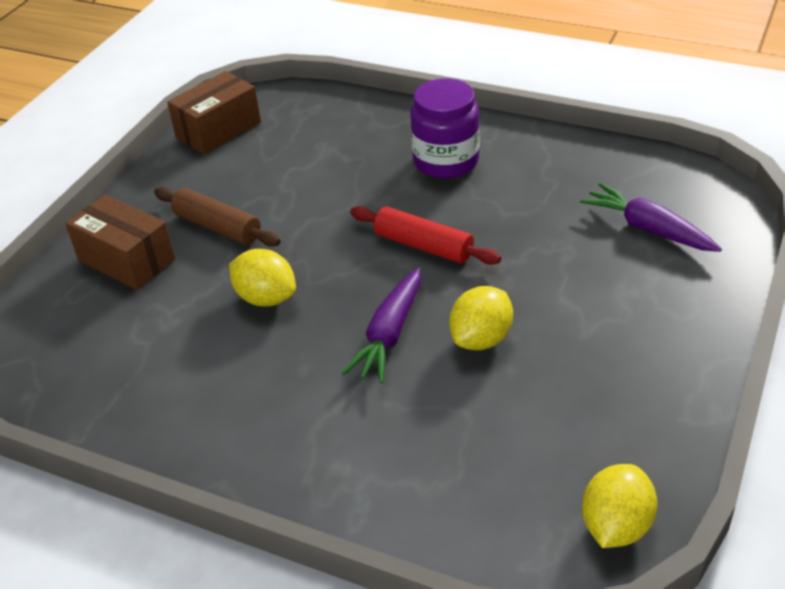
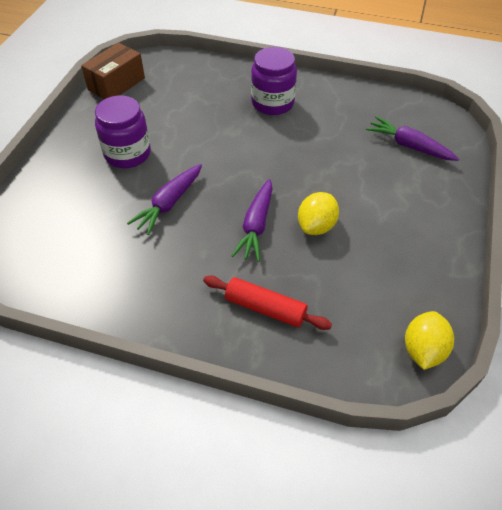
camera: 10 degrees left, 10 degrees up
brown box [65,195,175,290] -> none
brown rolling pin [154,187,281,247] -> purple jar [95,96,151,168]
yellow lemon [229,249,296,306] -> purple carrot [127,164,202,235]
red rolling pin [350,206,501,265] -> red rolling pin moved to [203,275,332,330]

